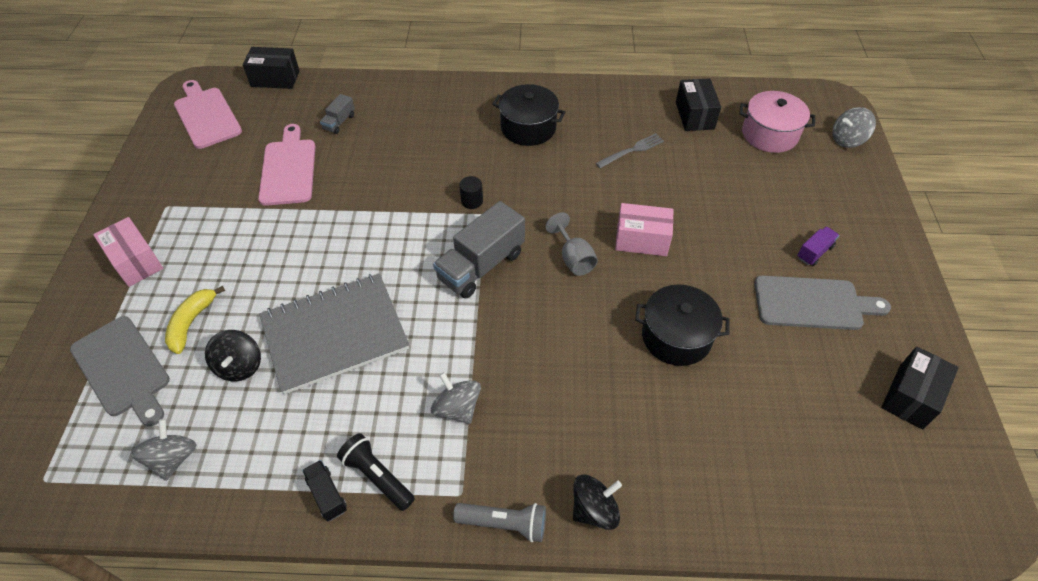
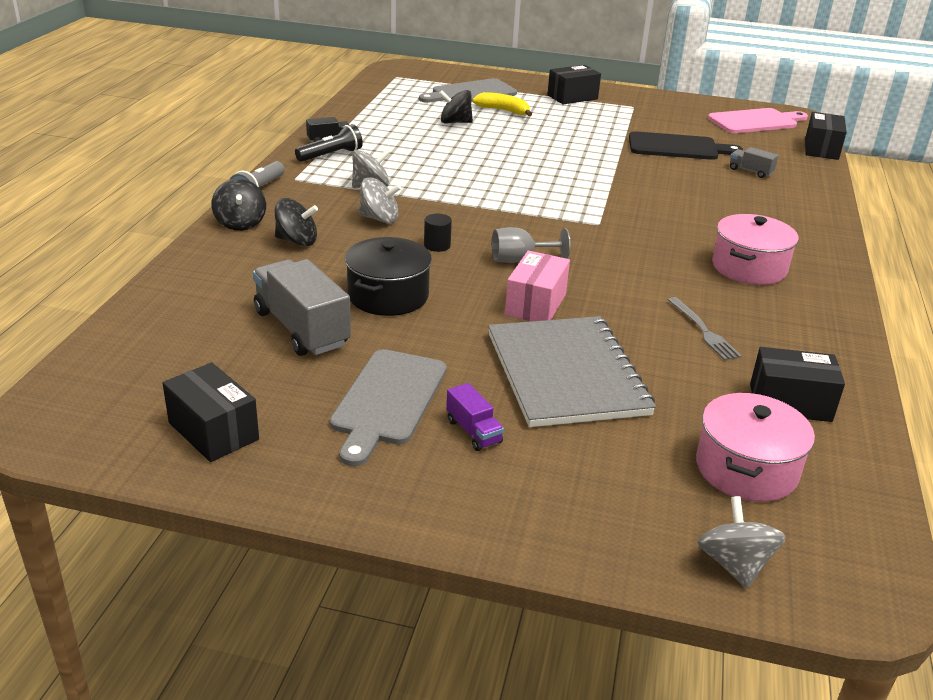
camera: 100 degrees right, 20 degrees down
pink box [93,217,163,287] -> black box [547,65,601,104]
grey spinning top [130,419,197,481] -> grey spinning top moved to [359,177,401,223]
pink cutting board [258,124,316,206] -> black cutting board [629,131,743,160]
grey notebook [259,273,409,395] -> grey notebook moved to [488,316,656,427]
grey truck [433,201,525,298] -> grey truck moved to [253,259,351,356]
black cylinder [460,176,483,209] -> black cylinder moved to [424,214,452,252]
black pot [492,84,566,146] -> pink pot [712,214,798,285]
none -> black spinning top [275,198,318,246]

